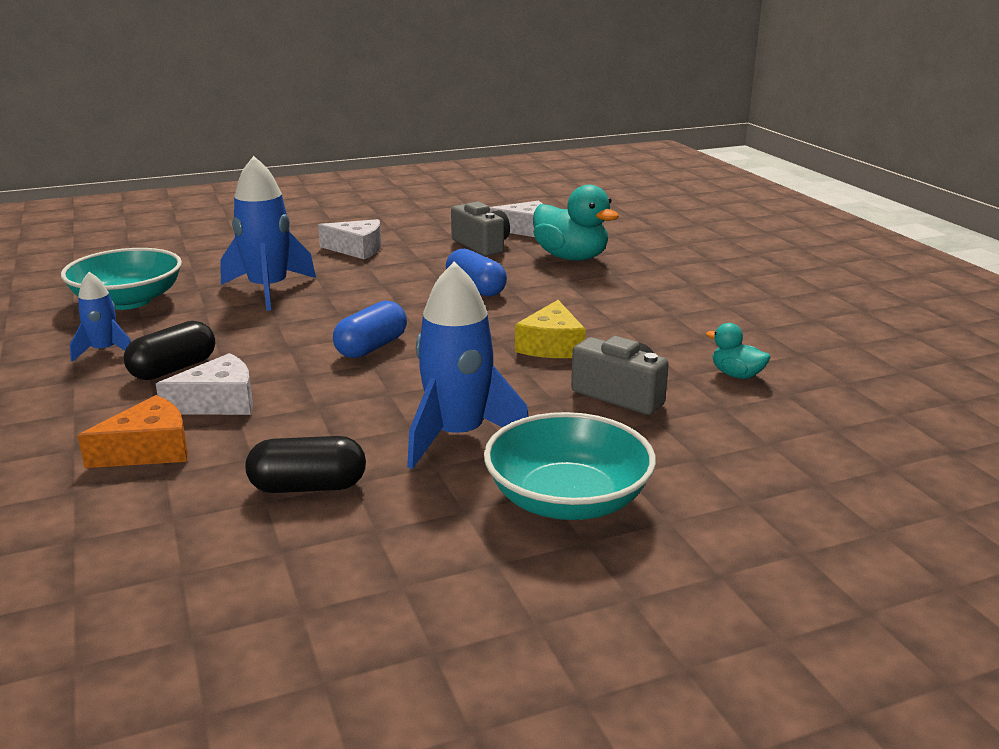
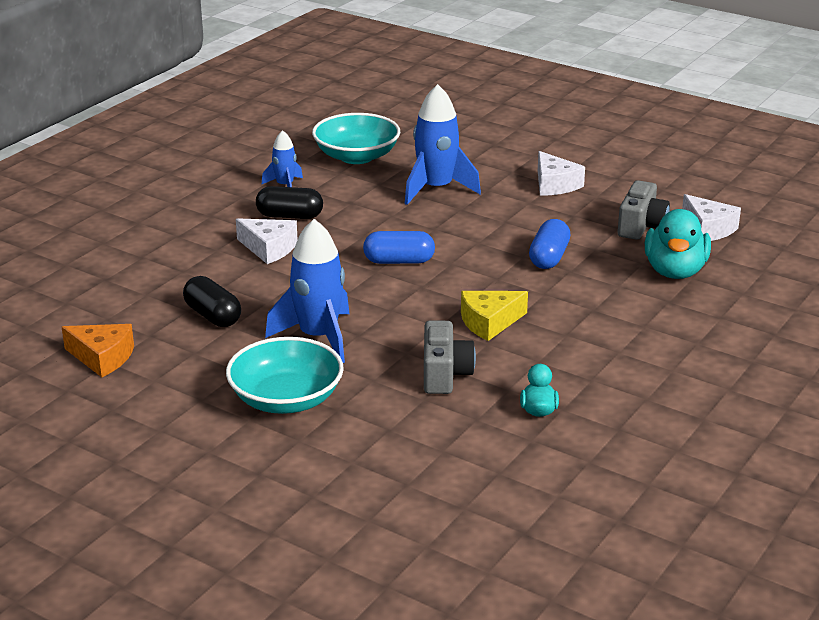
camera: 55 degrees right, 5 degrees up
orange cheese [77,395,188,468] -> orange cheese moved to [62,324,134,377]

